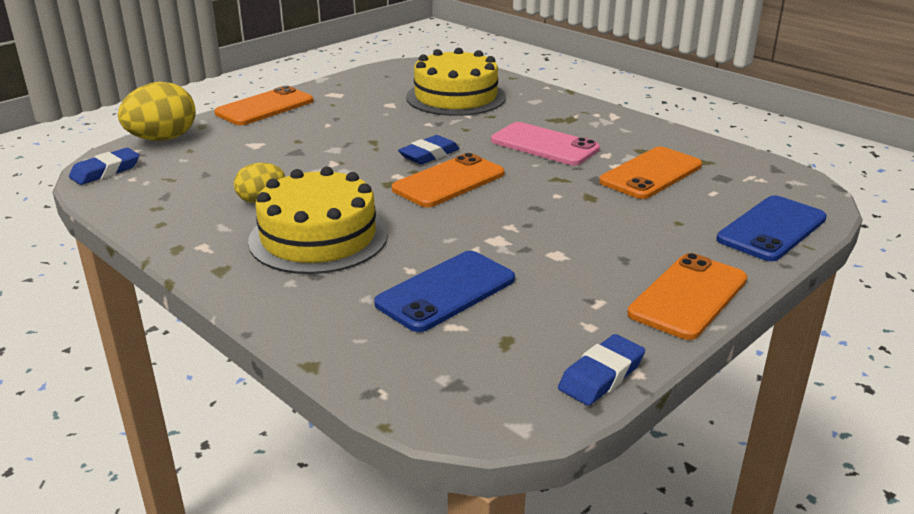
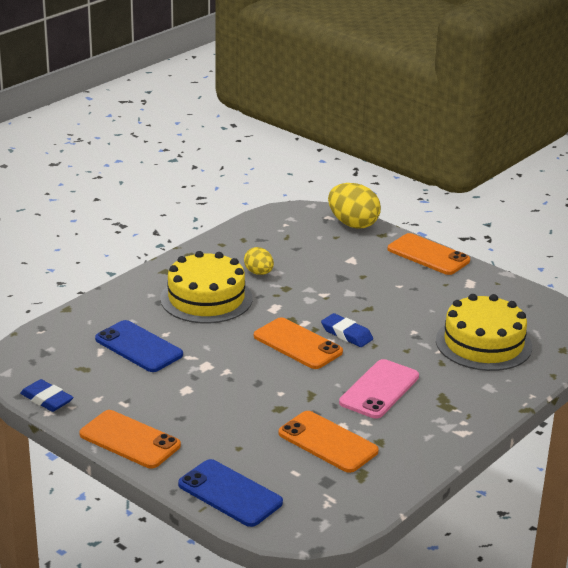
camera: 85 degrees right, 0 degrees up
blue eraser [69,148,139,185] -> none

